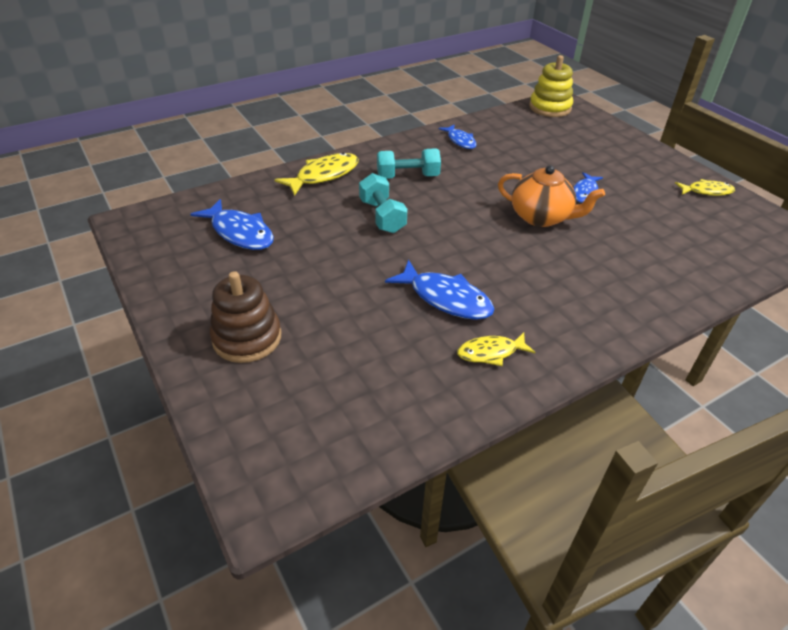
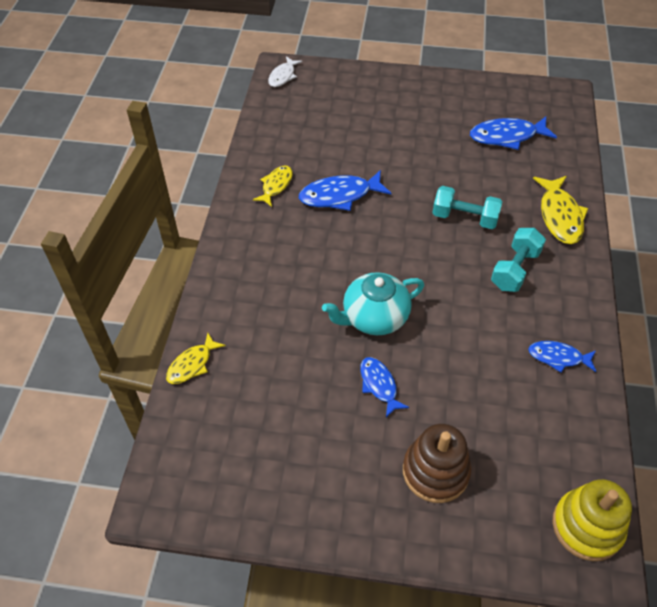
camera: 130 degrees right, 10 degrees up
brown stacking toy [210,271,281,363] -> brown stacking toy moved to [403,424,472,503]
orange teapot [498,165,605,227] -> turquoise teapot [322,272,424,335]
yellow fish [675,179,735,196] -> yellow fish moved to [166,333,226,384]
none -> white fish [268,56,302,87]

